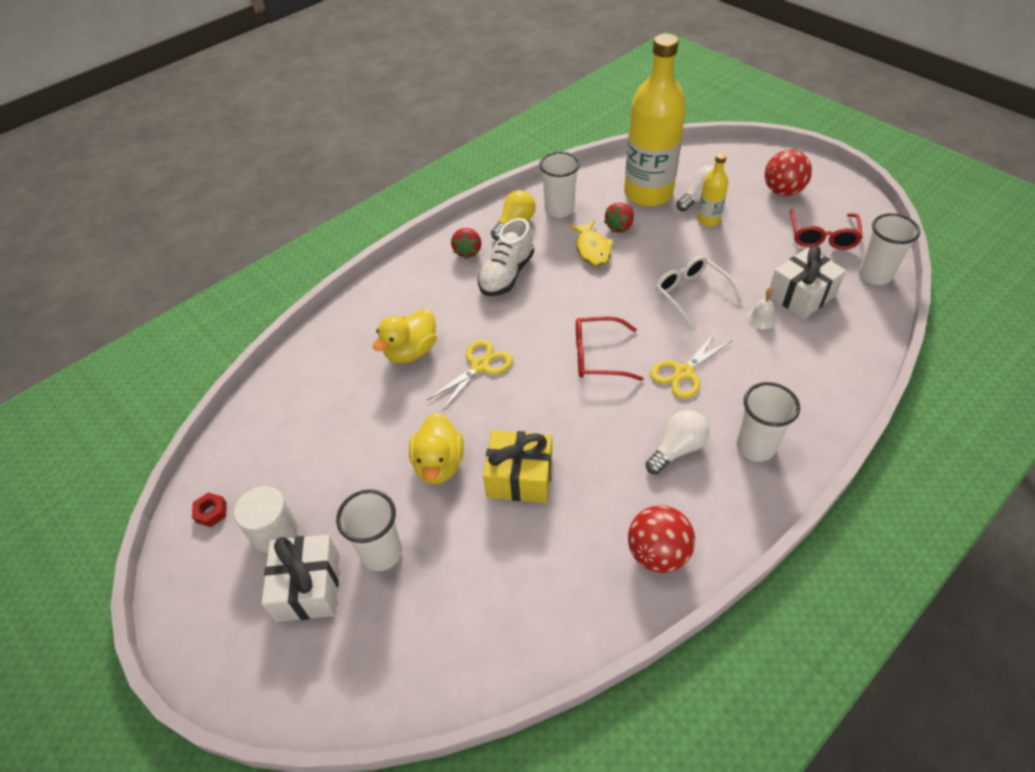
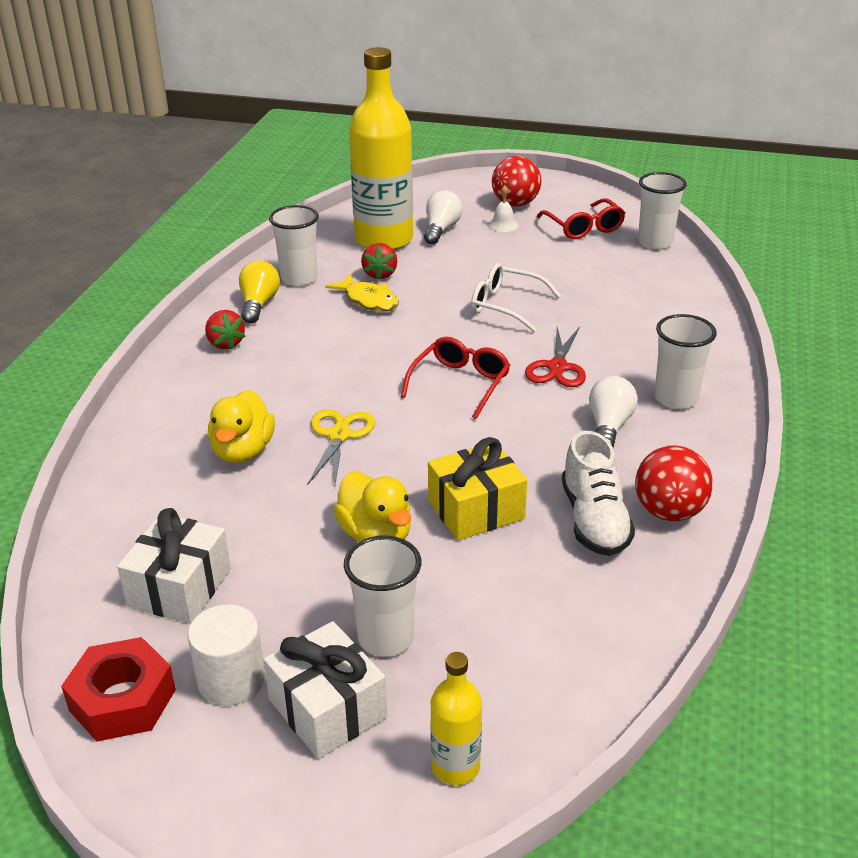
camera: 35 degrees left, 15 degrees down
red nut [192,492,227,527] -> red nut [61,637,176,742], size x2.09
white shoe [478,218,534,296] -> white shoe moved to [562,431,635,556]
red glasses [576,316,644,381] -> red glasses turned 150 degrees clockwise [401,337,510,419]
yellow scissors [650,331,732,399] -> red scissors [525,327,586,387]
yellow bottle [697,153,729,226] -> yellow bottle moved to [430,652,482,785]
white bell [746,287,776,329] -> white bell moved to [489,185,518,232]
white gift [770,246,846,319] -> white gift moved to [117,508,231,624]

